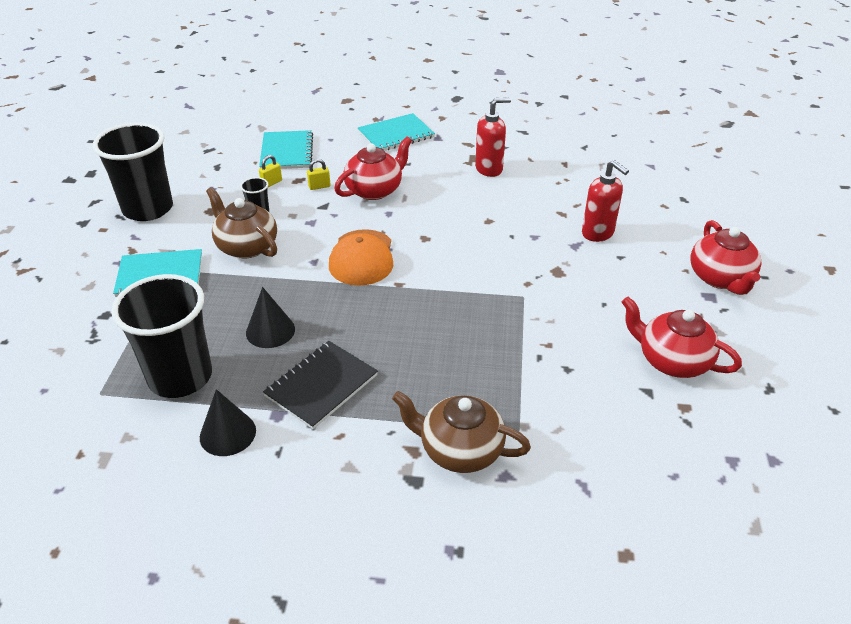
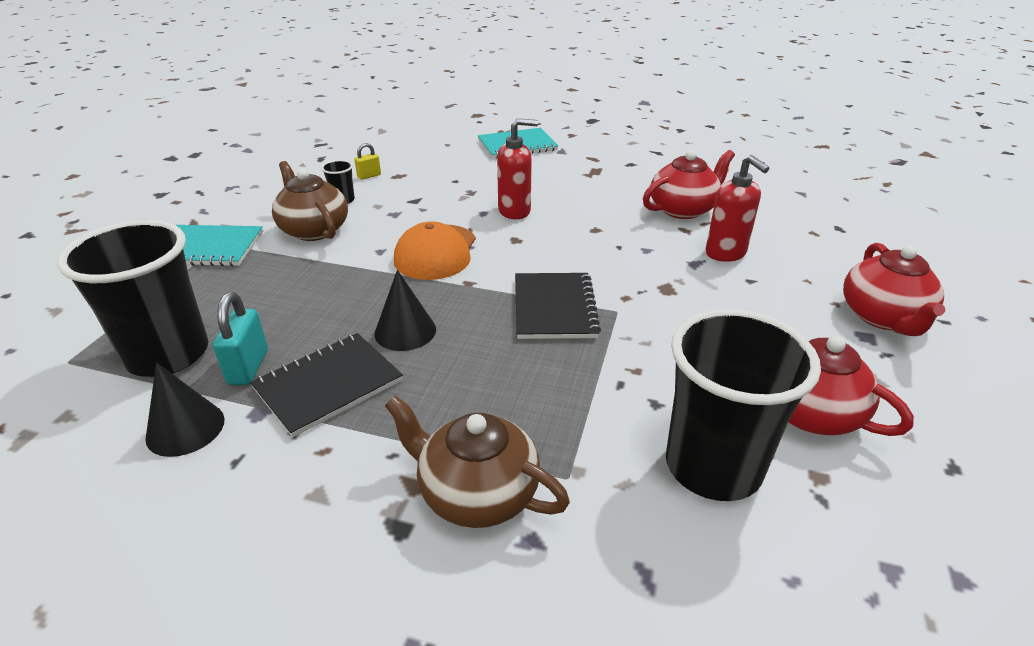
camera: 10 degrees right, 5 degrees down
black cup [93,122,173,221] -> black cup moved to [666,309,821,501]
black cone [246,287,295,348] -> black cone moved to [374,270,436,351]
turquoise notebook [259,130,313,169] -> none
yellow padlock [307,159,331,190] -> none
red teapot [334,136,412,200] -> red teapot moved to [643,150,735,219]
red soap dispenser [475,97,511,177] -> red soap dispenser moved to [497,118,538,219]
none -> turquoise padlock [213,292,268,385]
none -> black notebook [515,273,601,339]

